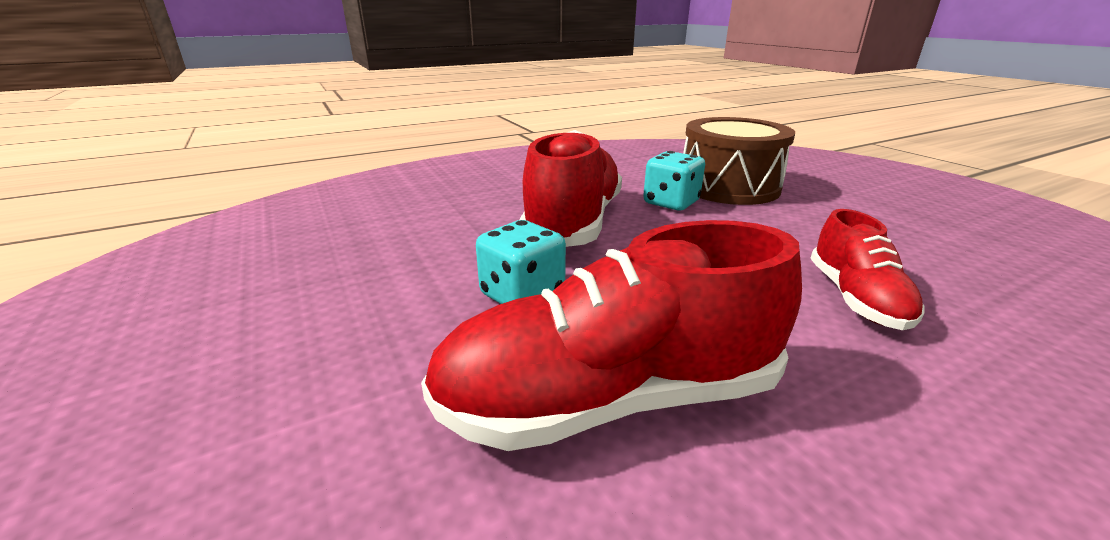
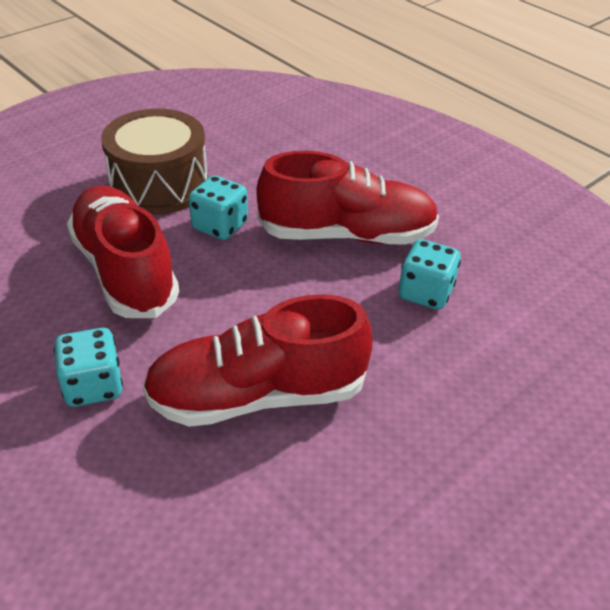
camera: 75 degrees right, 15 degrees up
brown drum [683,117,795,205] -> brown drum moved to [101,109,208,214]
red shoe [810,209,925,330] -> red shoe [142,294,373,427], size x1.77
none -> turquoise dice [54,328,123,407]

